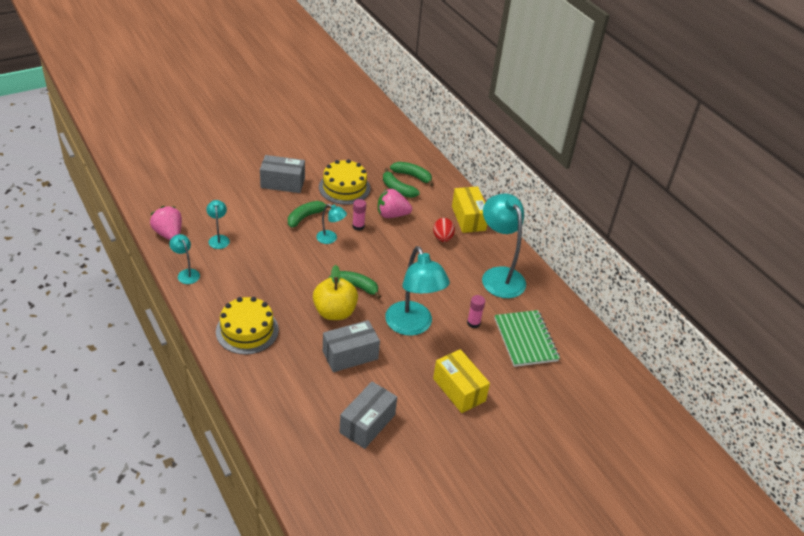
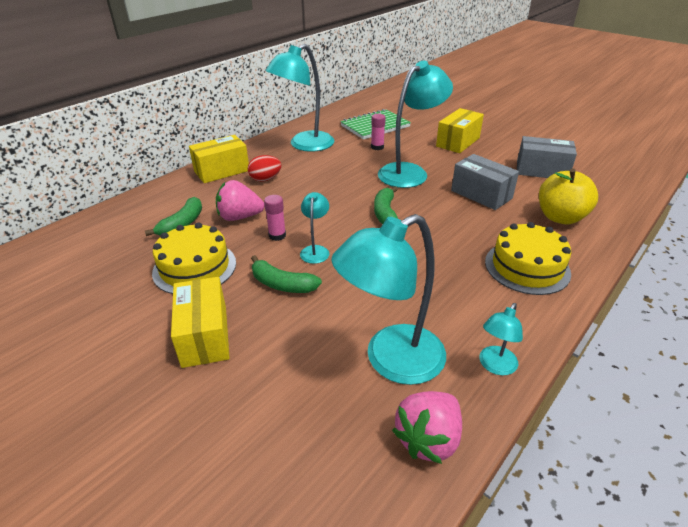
camera: 105 degrees left, 5 degrees down
turquoise lamp [206,200,230,249] -> turquoise lamp [332,214,446,385], size x2.10
grey box [260,155,305,193] -> yellow box [171,277,230,368]
yellow apple [313,265,358,320] -> yellow apple moved to [539,169,598,225]
pink strawberry [378,188,412,218] -> pink strawberry turned 105 degrees clockwise [216,180,265,221]
green banana [390,162,434,186] -> none

